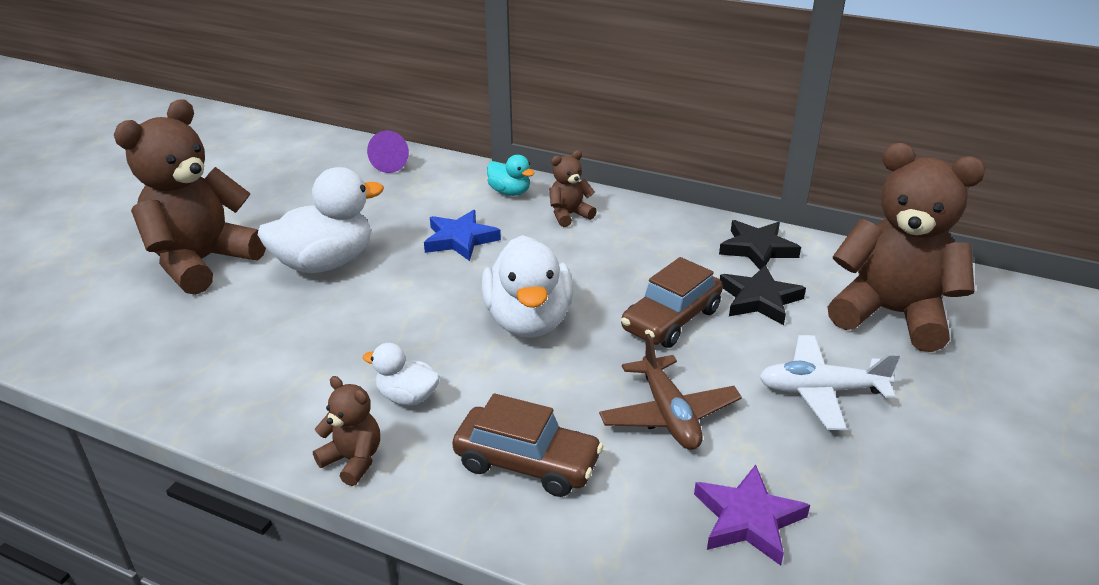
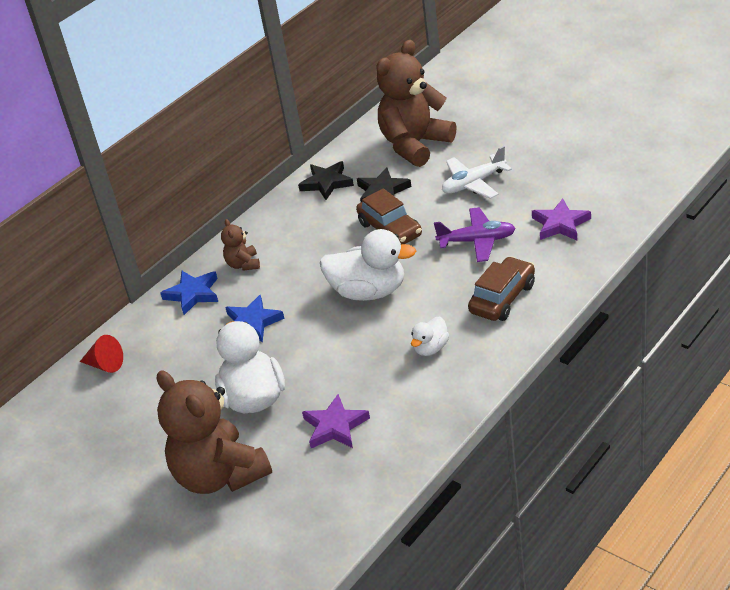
camera: 70 degrees left, 5 degrees up
brown teddy bear [313,376,380,486] -> none
purple cone [367,131,409,173] -> red cone [80,335,123,373]
turquoise duck [487,155,535,196] -> blue star [160,271,218,315]
brown plane [599,334,742,450] -> purple plane [434,207,516,262]
white plane [759,335,900,430] -> white plane turned 45 degrees clockwise [442,146,512,199]
none -> purple star [302,394,370,448]

